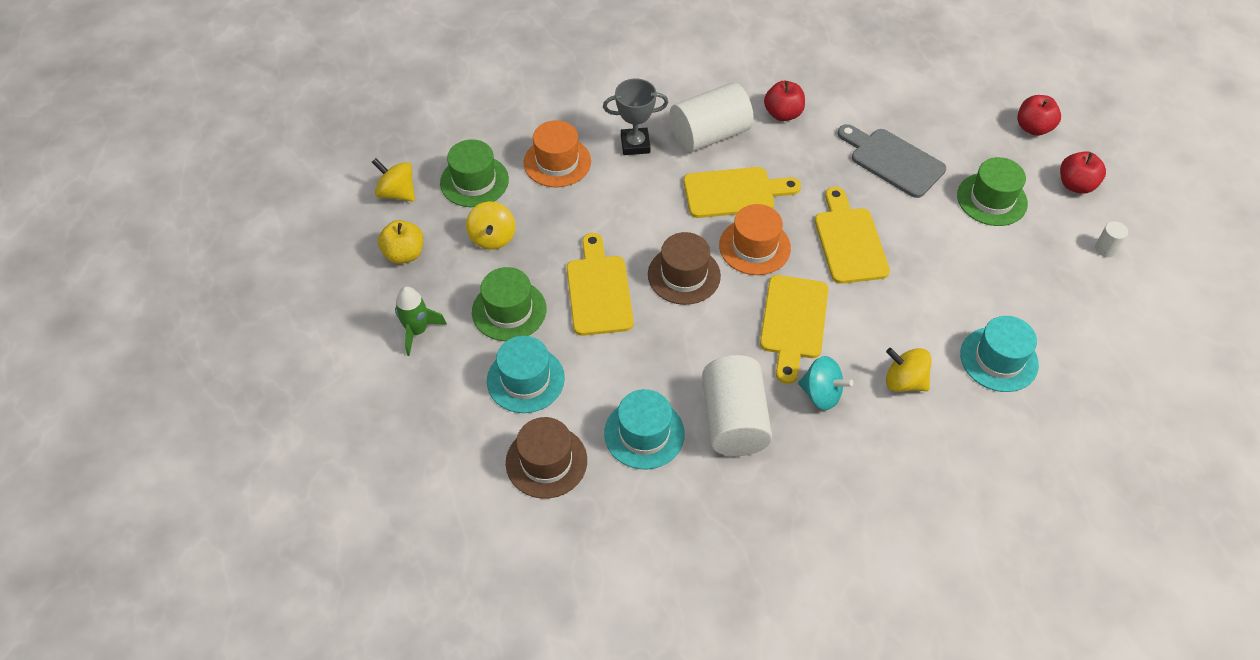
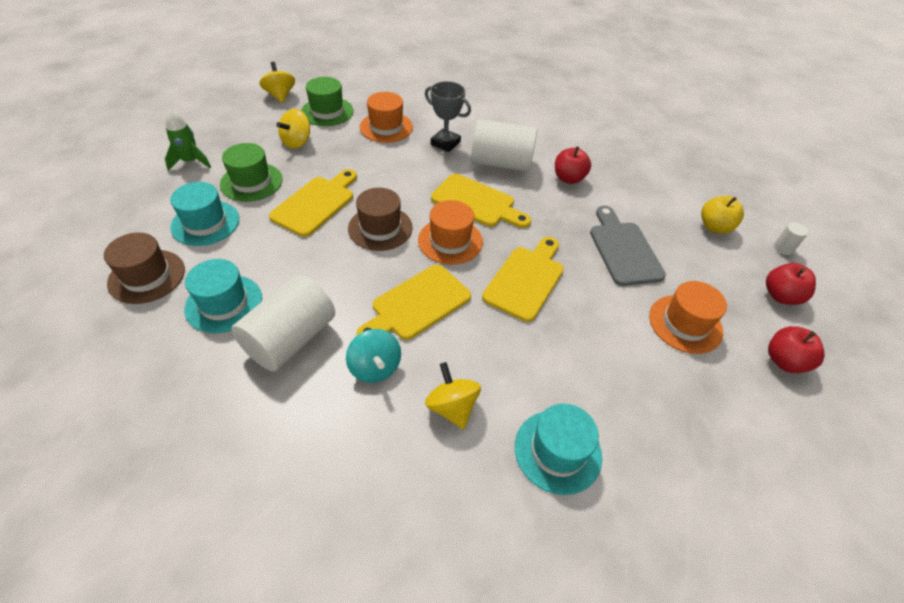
camera: 35 degrees right, 5 degrees down
yellow apple [378,220,423,264] -> yellow apple moved to [701,196,744,234]
green hat [957,157,1028,226] -> orange hat [649,281,727,354]
white cylinder [1095,221,1128,257] -> white cylinder moved to [774,222,809,255]

